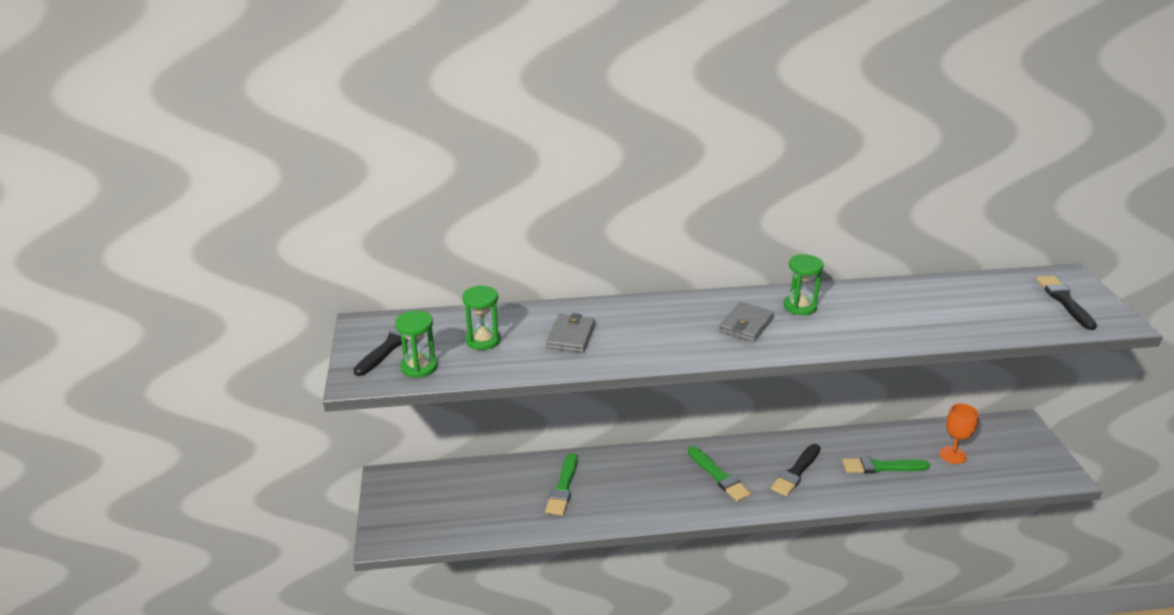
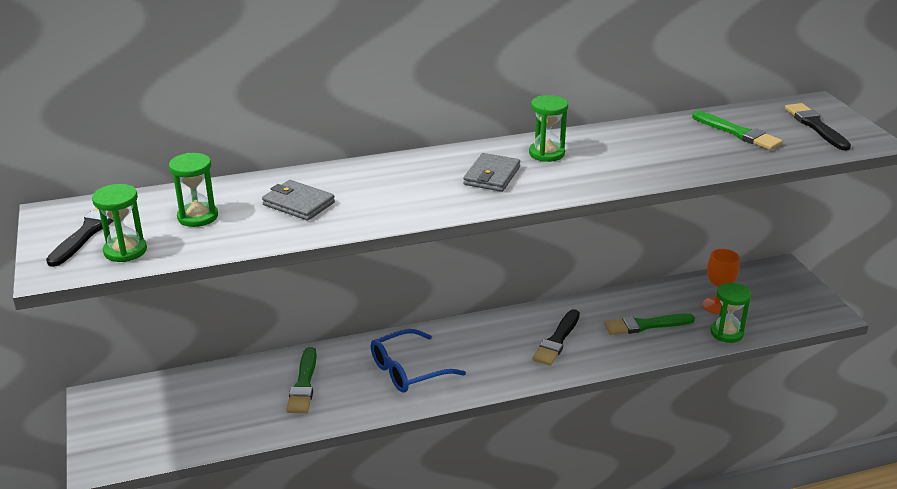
camera: 10 degrees left, 0 degrees up
grey wallet [546,313,595,353] -> grey wallet turned 60 degrees counterclockwise [262,180,335,221]
green brush [688,446,751,502] -> green brush moved to [692,111,783,150]
none -> blue glasses [371,329,466,393]
none -> green hourglass [710,283,751,343]

